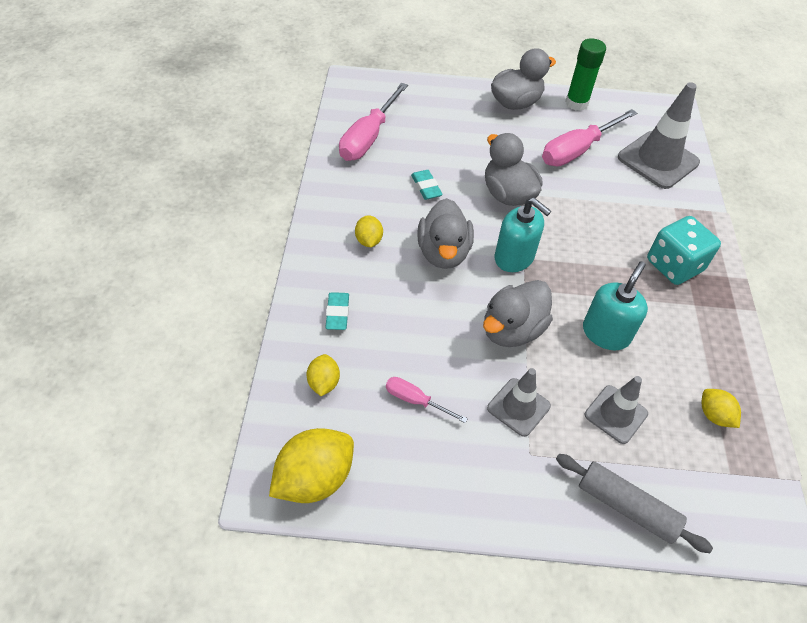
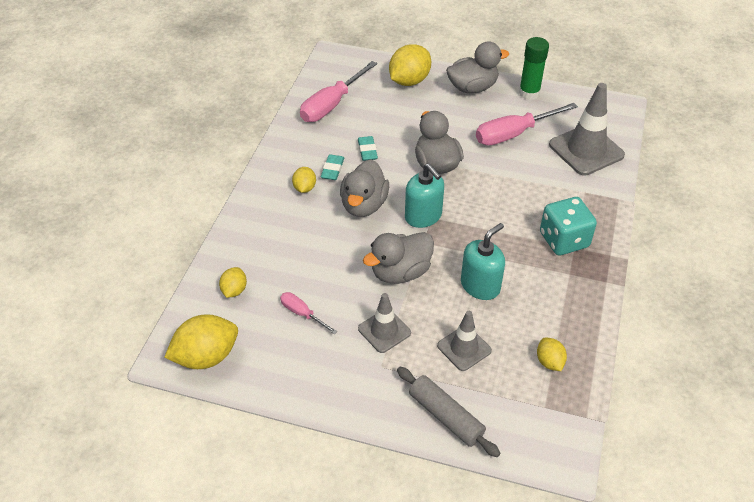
camera: 15 degrees right, 5 degrees down
turquoise eraser [325,292,349,330] -> turquoise eraser moved to [321,154,344,180]
none -> yellow lemon [389,44,431,86]

